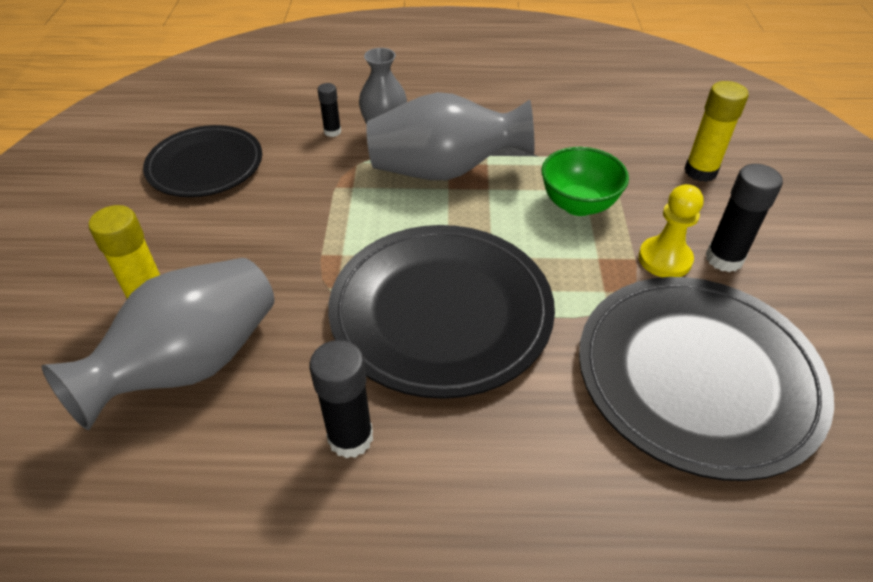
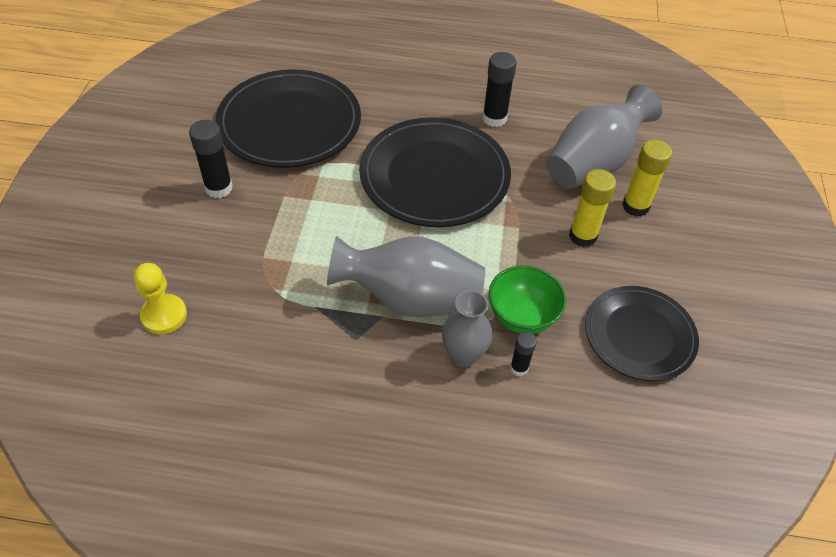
camera: 175 degrees left, 5 degrees up
green bowl [542,147,629,216] -> green bowl moved to [489,265,566,334]
yellow pawn [639,184,704,277] -> yellow pawn moved to [134,263,187,334]
yellow glue stick [684,81,749,182] -> yellow glue stick moved to [569,169,616,247]

